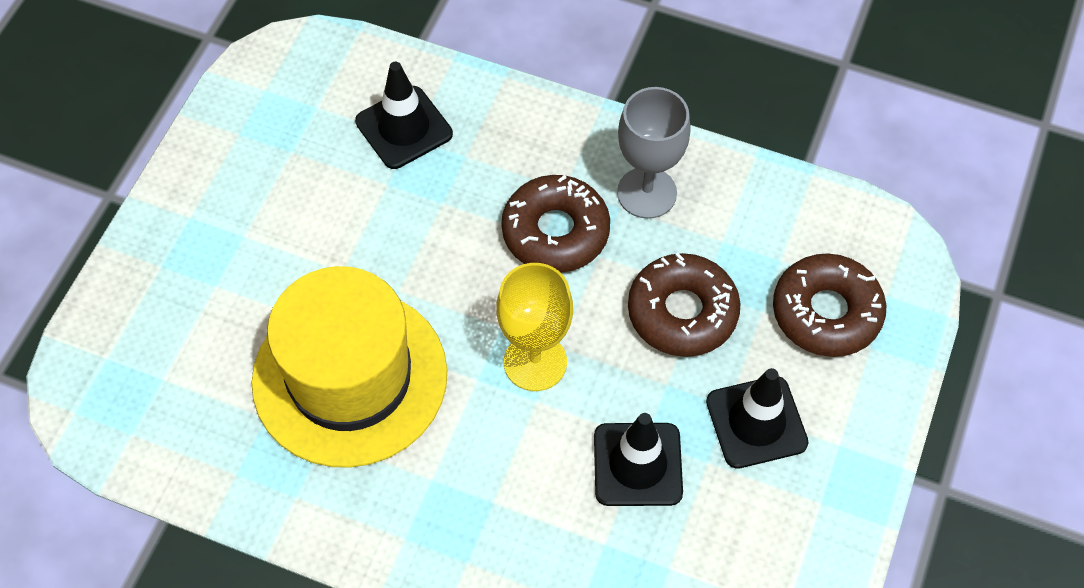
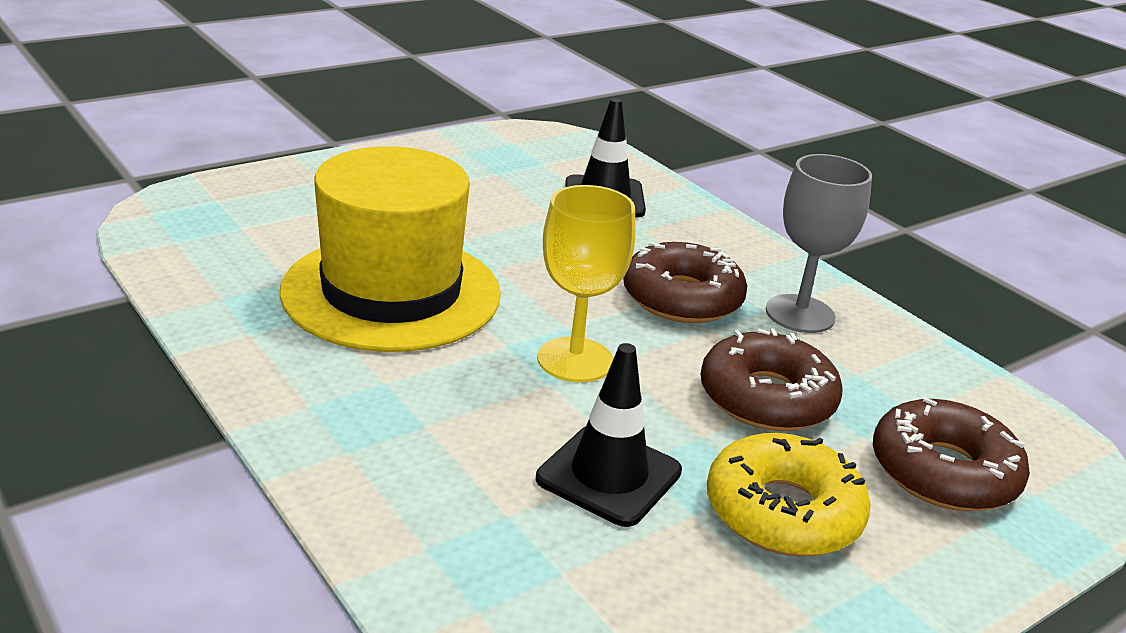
camera: 30 degrees right, 30 degrees down
black traffic cone [706,368,809,469] -> yellow donut [707,433,871,556]

